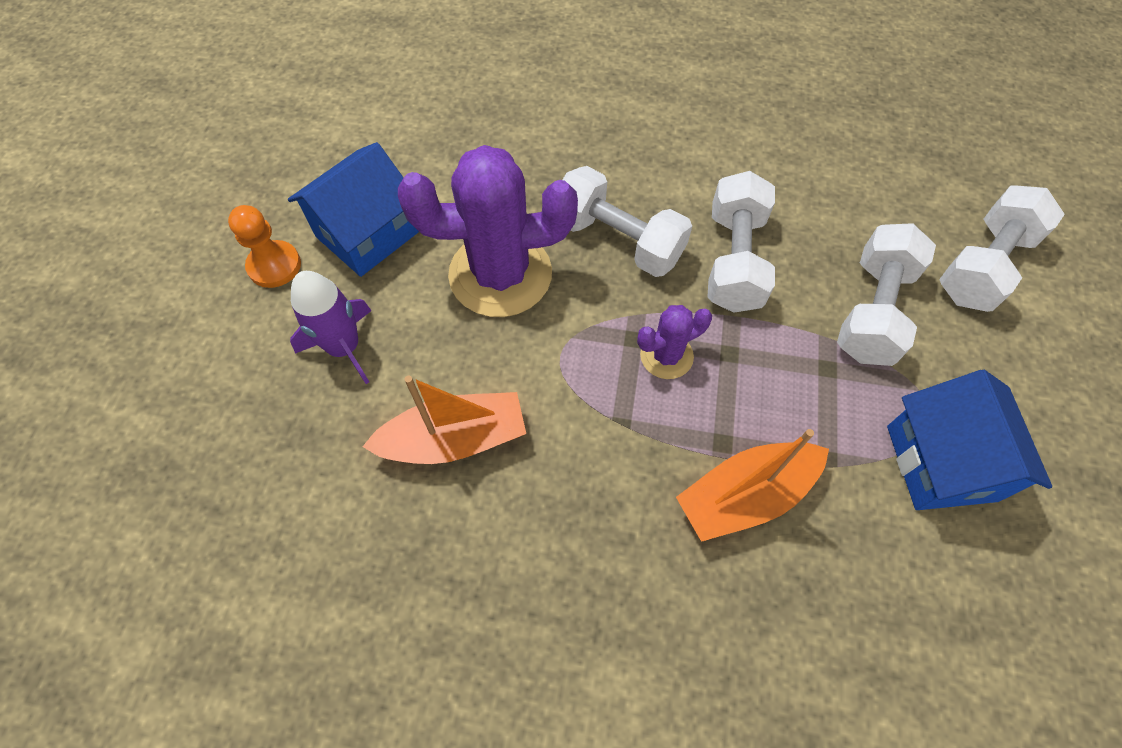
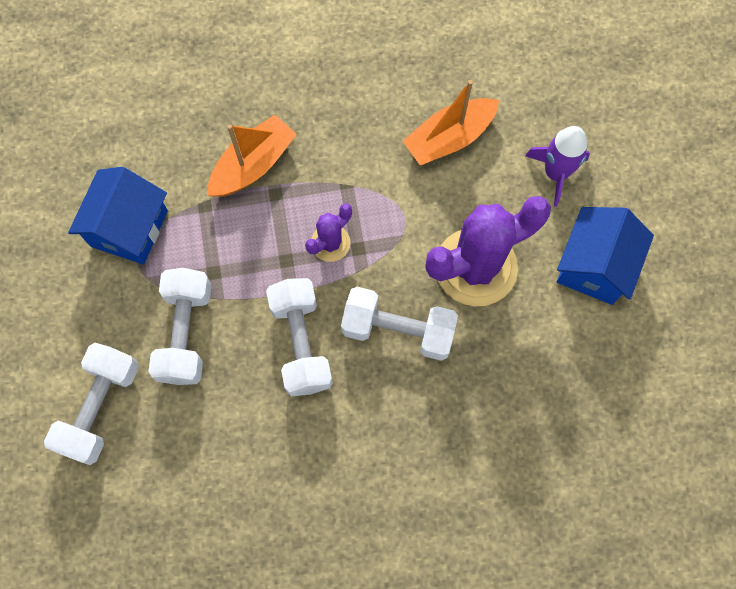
camera: 160 degrees right, 10 degrees up
orange pawn [228,205,301,288] -> none
blue house [887,370,1052,510] -> blue house turned 45 degrees clockwise [68,167,168,265]

